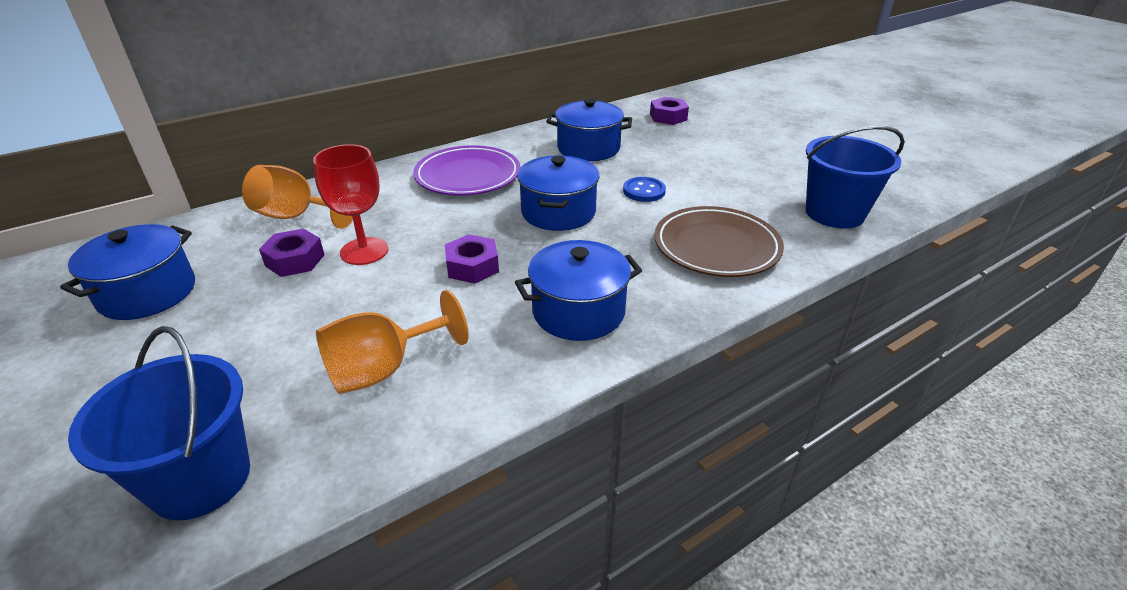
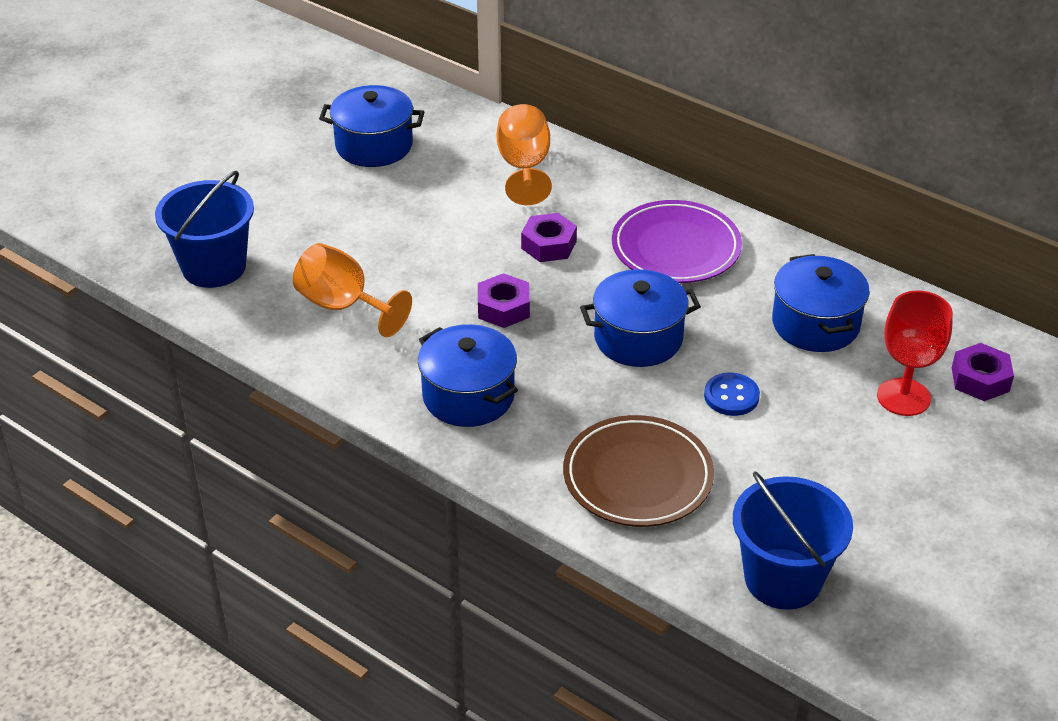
camera: 70 degrees right, 5 degrees up
purple nut [259,228,325,277] -> purple nut moved to [521,213,577,262]
red goblet [313,144,388,265] -> red goblet moved to [877,291,953,416]

